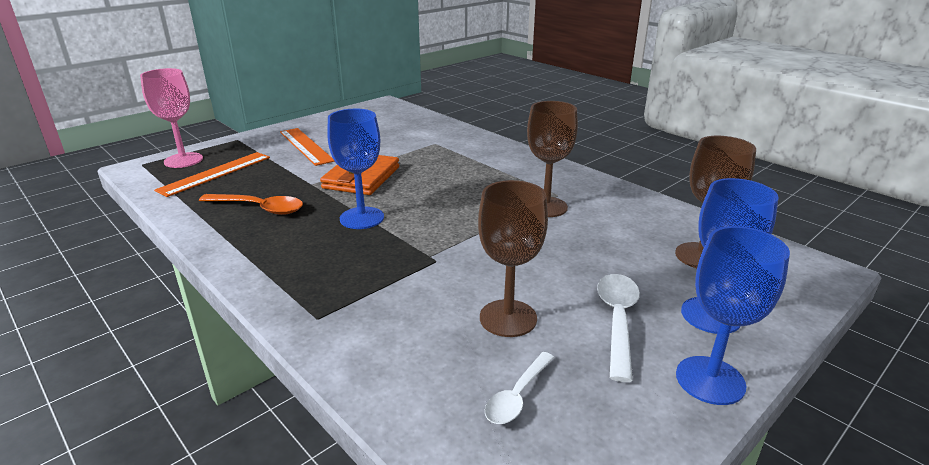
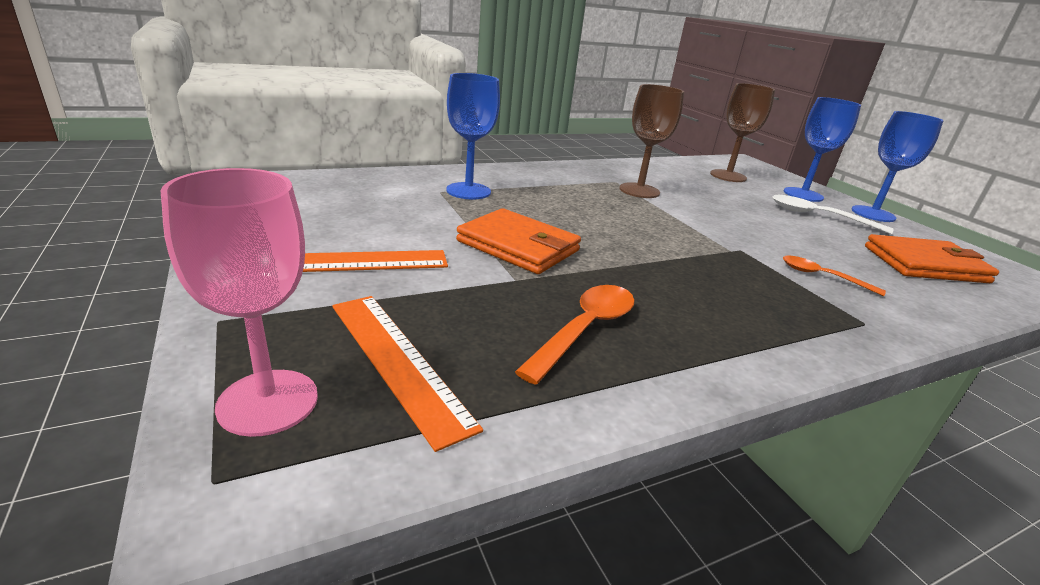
camera: 75 degrees left, 0 degrees up
blue goblet [327,109,384,229] -> blue goblet moved to [446,73,500,199]
brown goblet [478,180,548,337] -> none
white spoon [485,352,554,424] -> orange wallet [865,234,999,283]
none -> orange spoon [783,255,886,296]

